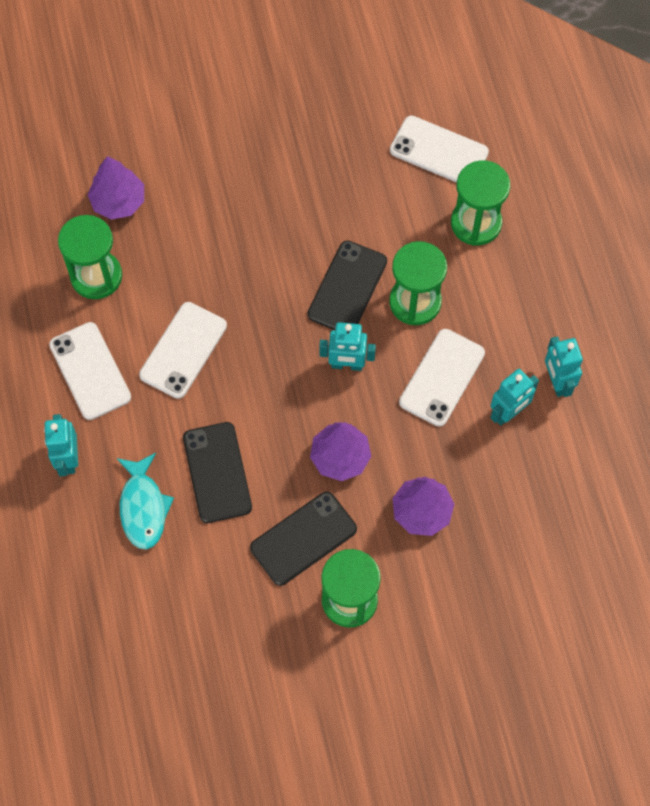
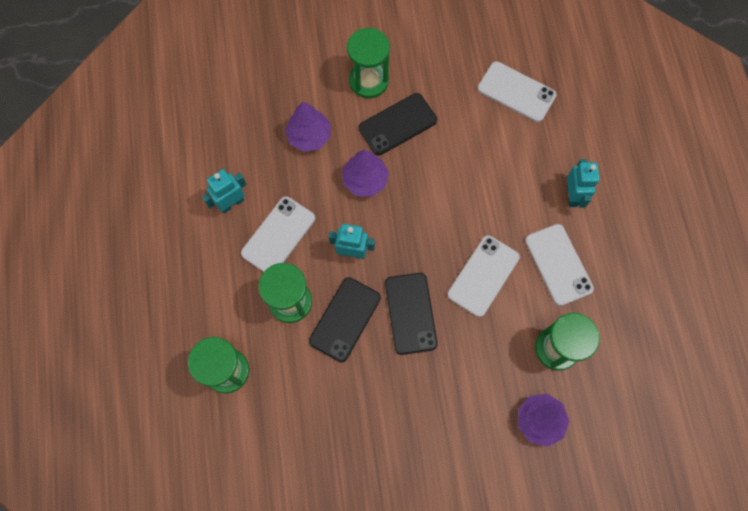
camera: 175 degrees left, 5 degrees up
turquoise fish [117,453,174,550] -> none
black phone [183,422,252,523] -> black phone moved to [385,273,438,355]
white phone [390,116,489,183] -> white phone moved to [478,61,556,122]
turquoise robot [545,336,583,397] -> none

